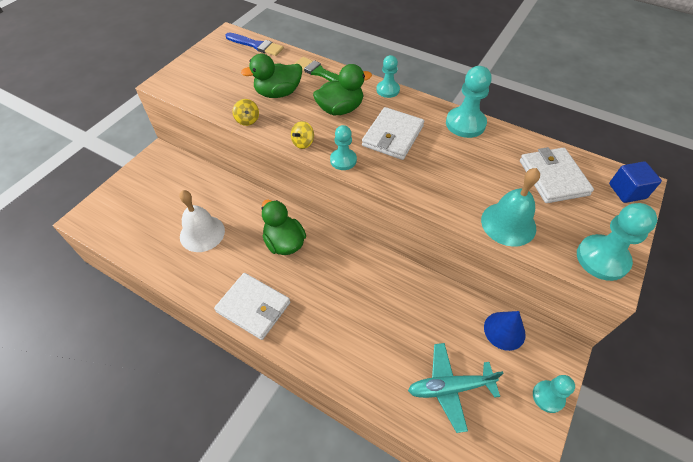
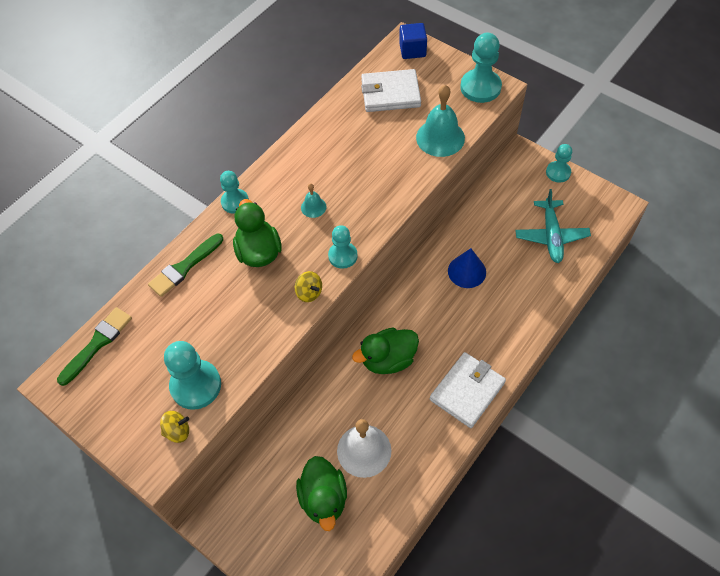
camera: 80 degrees left, 5 degrees up
blue brush [226,33,284,56] -> green brush [57,307,132,386]
yellow spinning top [233,99,259,126] -> yellow spinning top moved to [160,411,189,443]
green duck [241,54,302,98] -> green duck moved to [296,456,347,531]
white wallet [362,107,424,160] -> turquoise bell [301,183,326,218]
turquoise pawn [446,66,491,138] -> turquoise pawn moved to [164,341,221,410]
blue cone [484,311,526,351] -> blue cone moved to [448,248,486,288]

